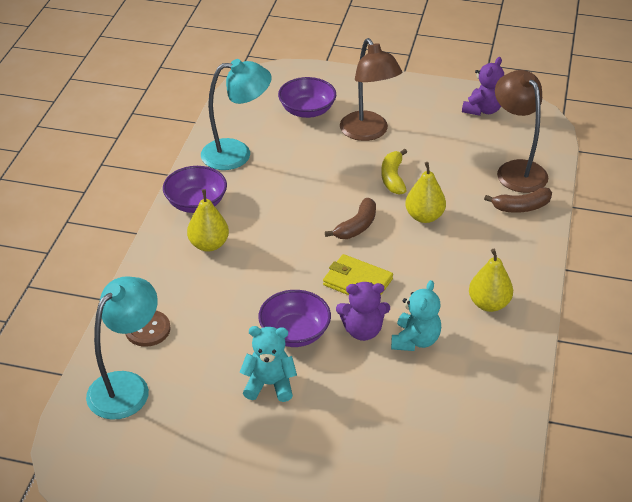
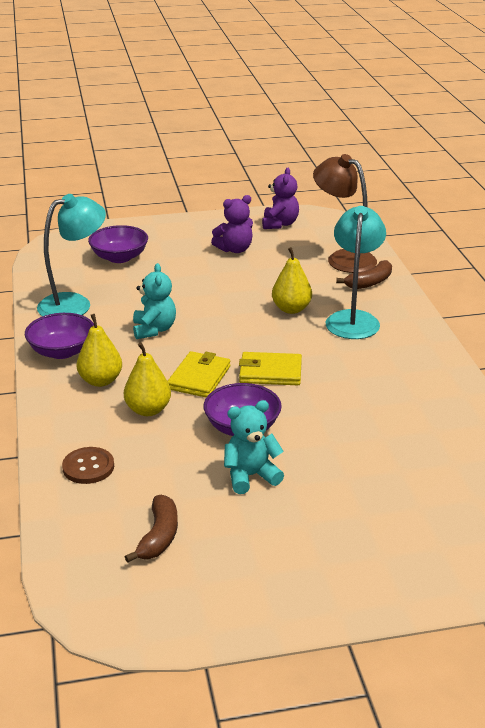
camera: 25 degrees left, 10 degrees down
turquoise lamp [86,276,158,420] -> turquoise lamp moved to [326,206,386,339]
brown banana [325,198,376,239] -> brown banana moved to [125,495,178,562]
purple teddy bear [336,282,390,341] -> purple teddy bear moved to [211,195,253,253]
brown lamp [340,38,402,141] -> none
yellow banana [381,149,407,195] -> none
turquoise teddy bear [391,280,441,351] -> turquoise teddy bear moved to [133,263,176,339]
yellow pear [469,249,513,312] -> yellow pear moved to [124,342,171,416]
none -> yellow wallet [168,351,230,397]

